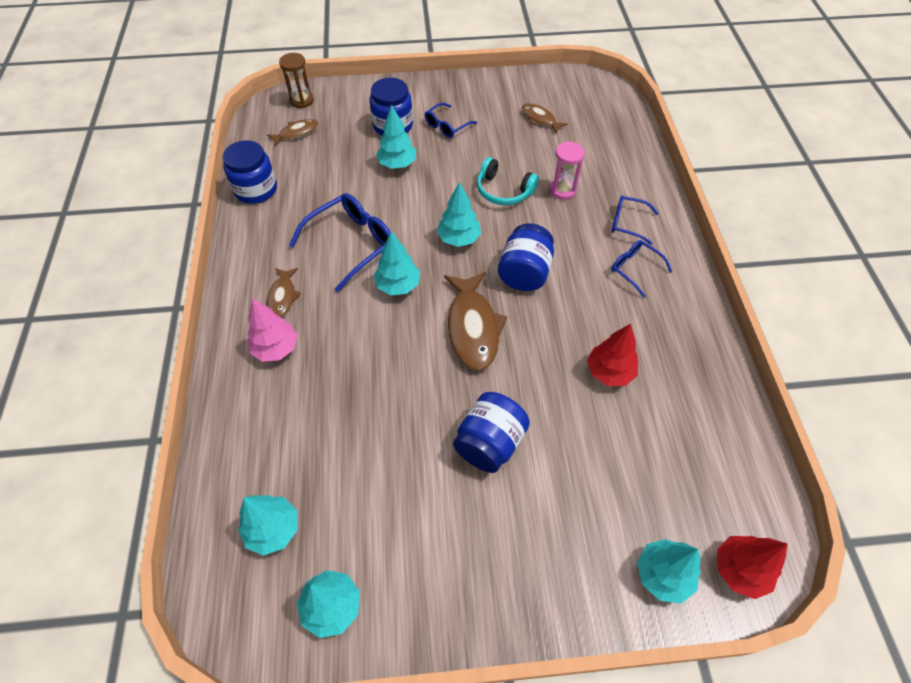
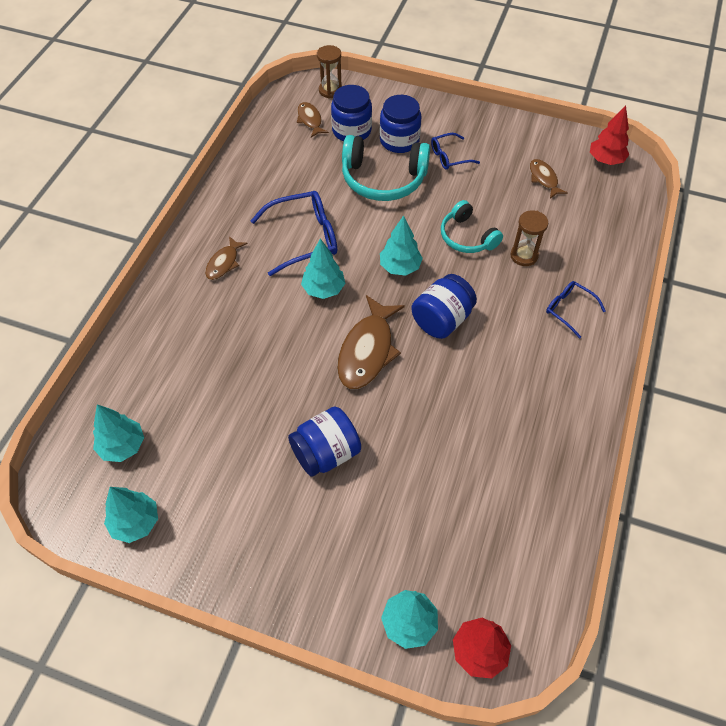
camera: 25 degrees right, 0 degrees up
blue jar [223,140,277,204] -> blue jar moved to [331,85,372,141]
pink tree [248,298,298,362] -> none
brown fish [267,119,318,146] -> brown fish turned 105 degrees counterclockwise [297,102,329,137]
turquoise tree [376,105,416,169] -> turquoise headphones [342,135,430,201]
pink hourglass [549,141,585,200] -> brown hourglass [510,210,548,266]
red tree [587,324,638,386] -> red tree moved to [590,105,629,165]
blue glasses [611,240,672,298] -> none

